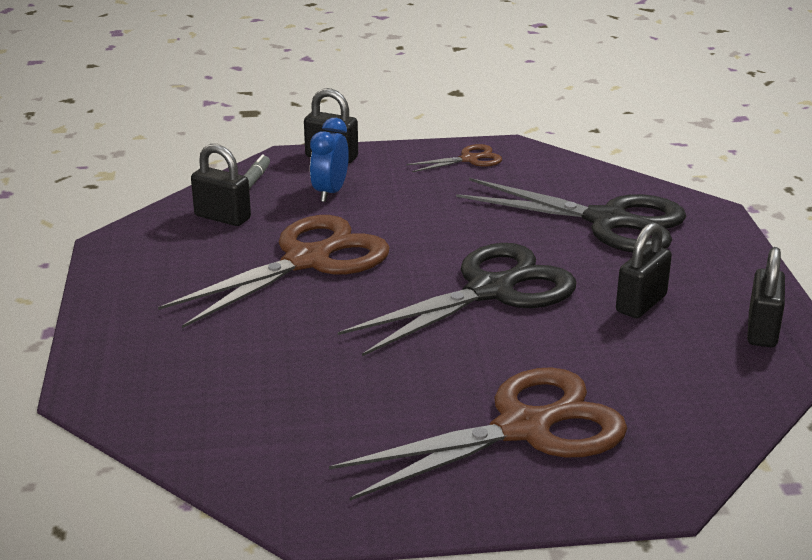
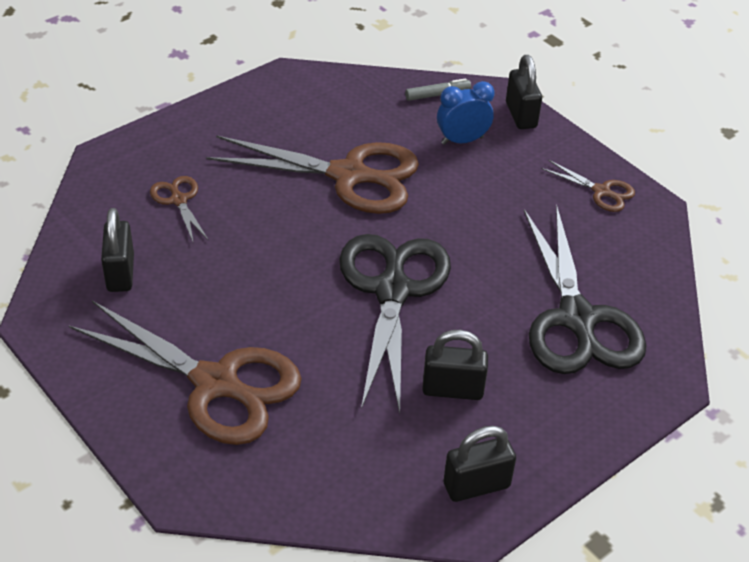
camera: 55 degrees right, 15 degrees up
black padlock [191,144,251,226] -> black padlock moved to [101,208,134,292]
black scissors [338,243,576,356] -> black scissors turned 105 degrees counterclockwise [339,234,451,414]
none -> brown scissors [150,176,209,244]

